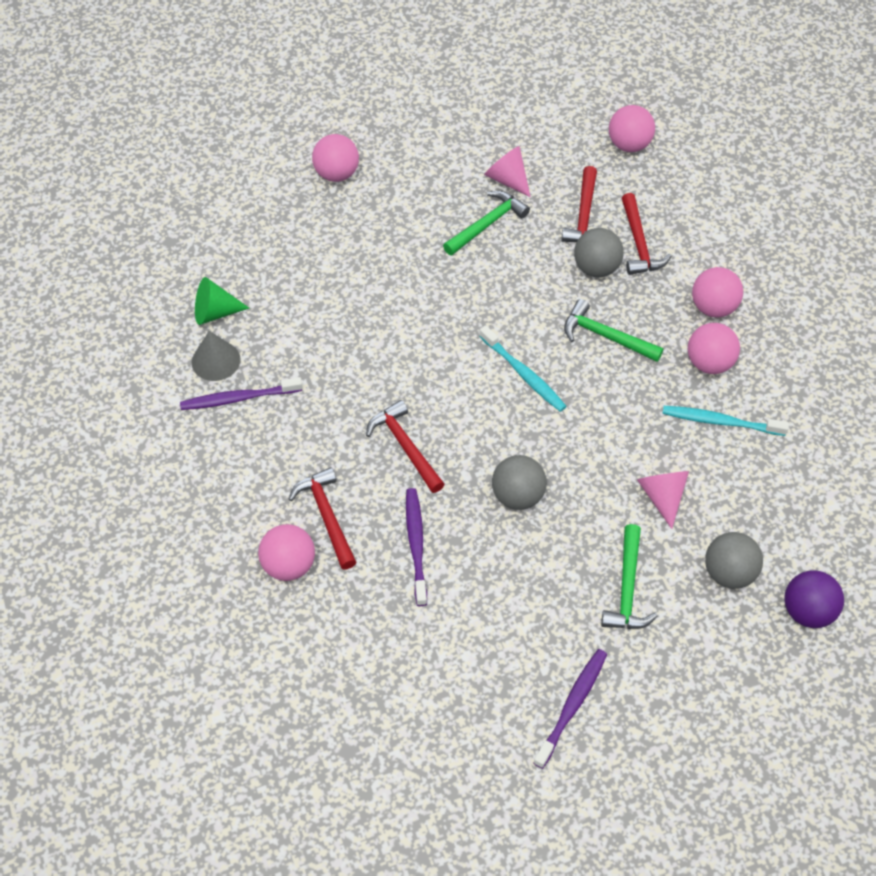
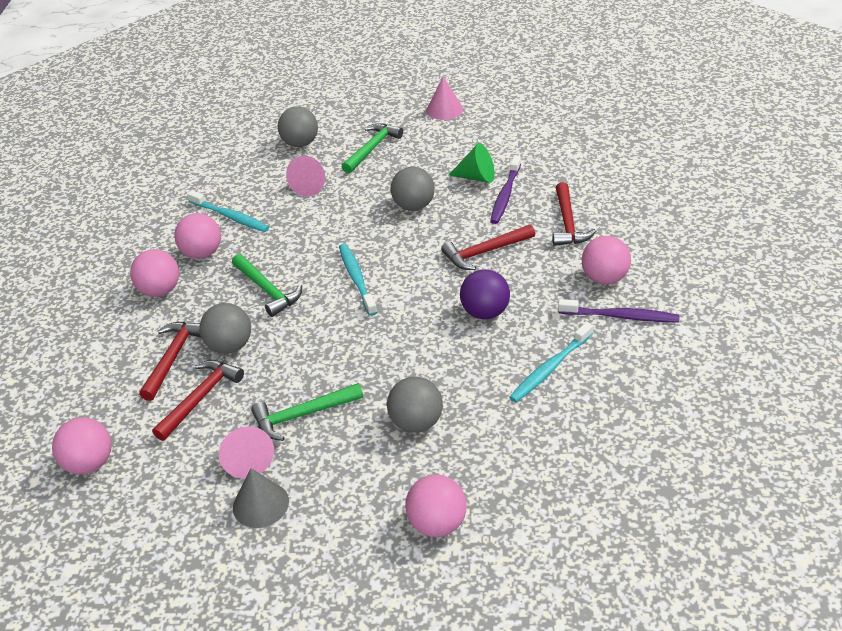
camera: 155 degrees left, 15 degrees down
grey cone [192,331,241,381] -> grey cone moved to [233,468,289,528]
green cone [195,277,249,325] -> green cone moved to [449,143,495,183]
pink ball [258,524,315,581] -> pink ball moved to [582,236,631,285]
red hammer [366,400,445,493] -> red hammer turned 75 degrees clockwise [441,224,535,270]
purple toothbrush [533,649,607,769] -> pink cone [426,76,463,120]
purple ball [785,570,844,628] -> purple ball moved to [460,269,510,319]
none -> grey ball [387,377,443,433]
none -> turquoise toothbrush [509,322,593,402]

